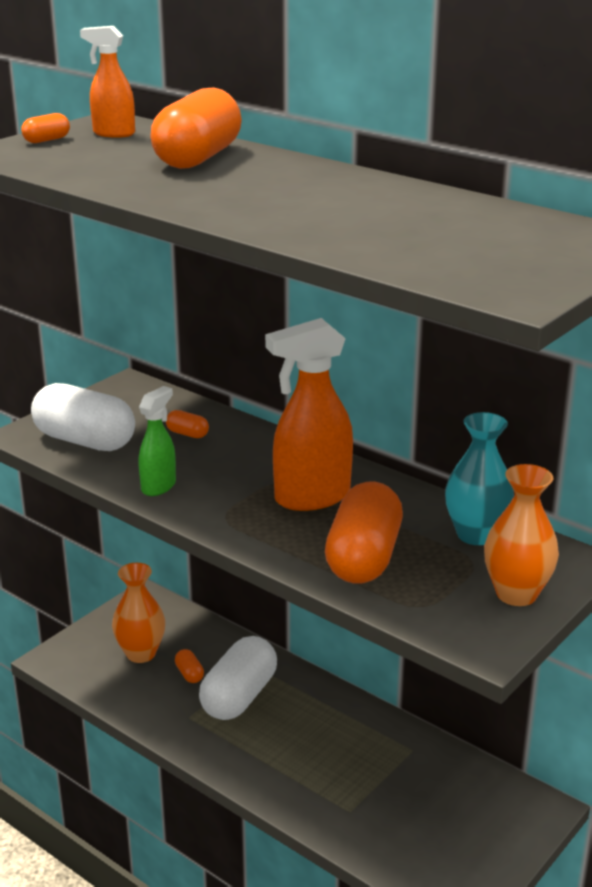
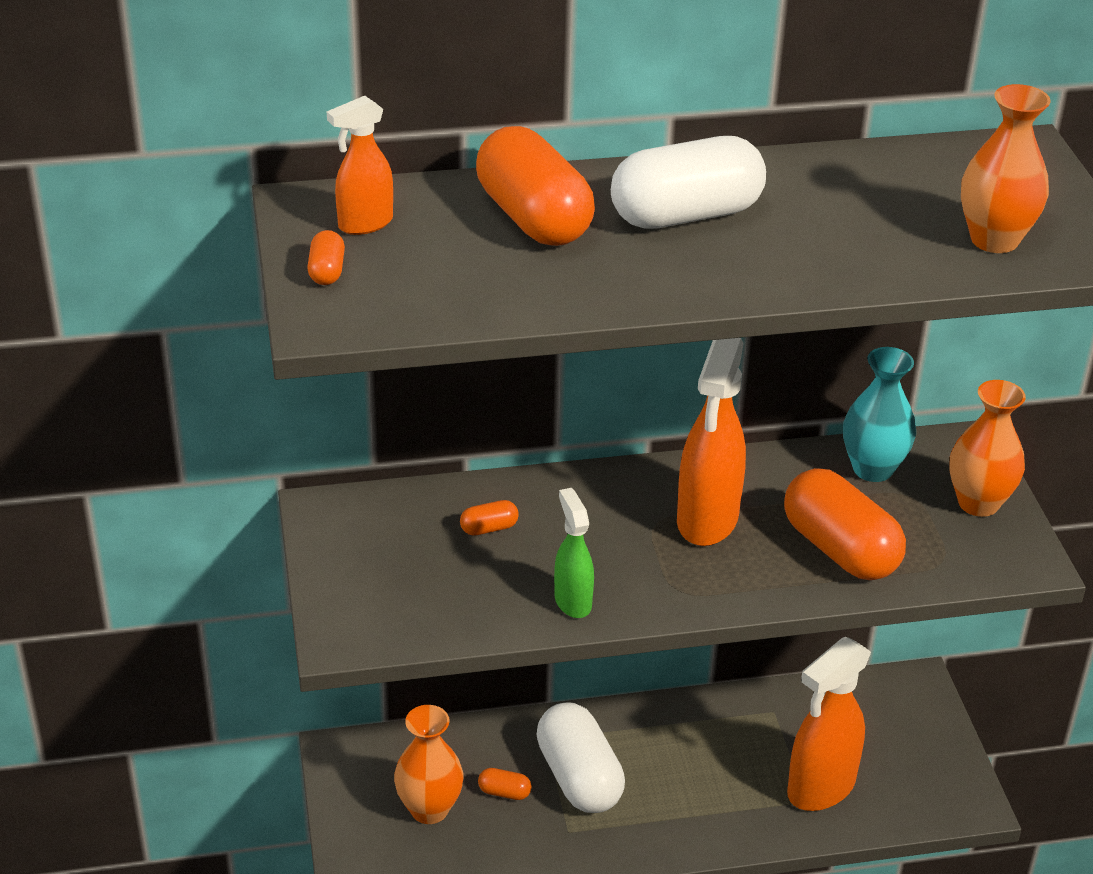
camera: 50 degrees left, 10 degrees up
white capsule [31,383,135,451] -> white capsule moved to [611,136,766,229]
none -> orange spray bottle [787,637,871,811]
none -> orange vase [961,84,1051,253]

